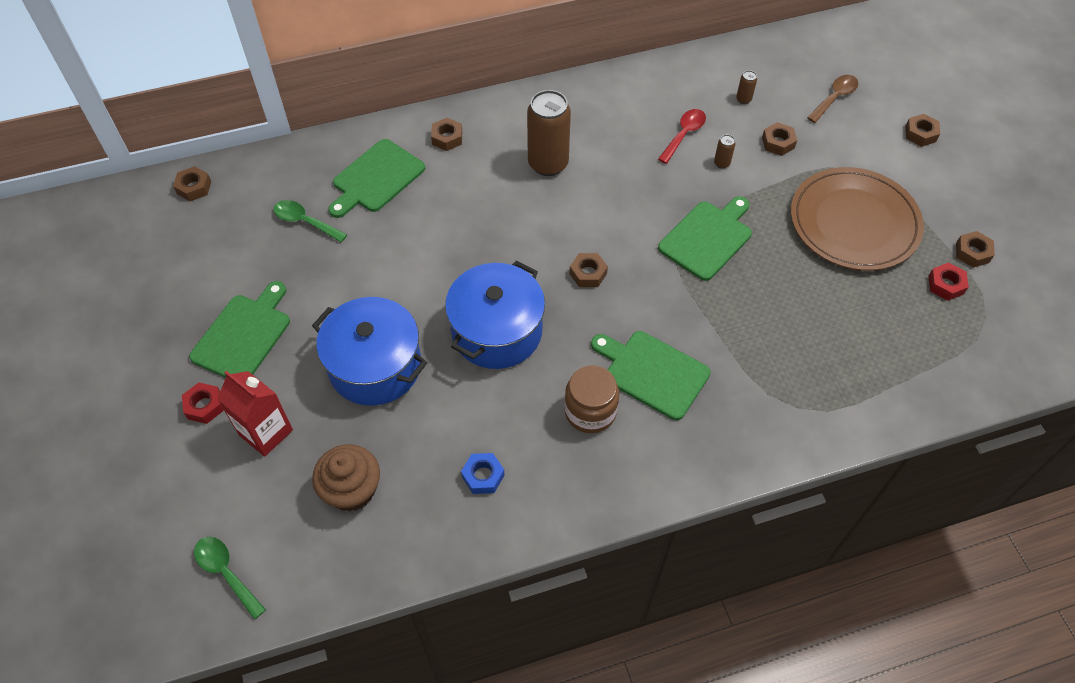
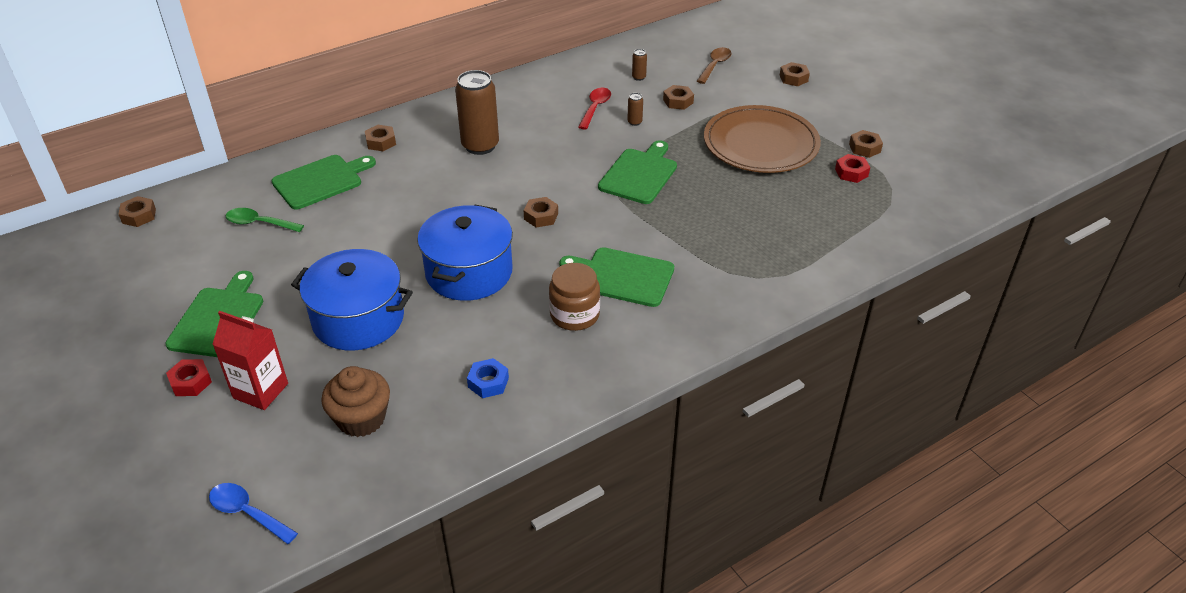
camera: 15 degrees left, 15 degrees down
green spoon [194,537,266,619] -> blue spoon [209,483,298,544]
green cutting board [328,139,425,218] -> green cutting board turned 150 degrees counterclockwise [271,155,376,210]

